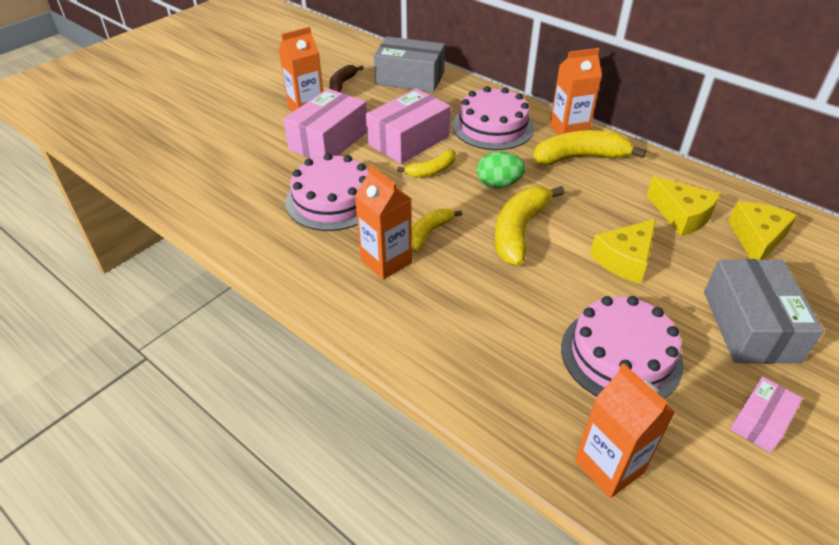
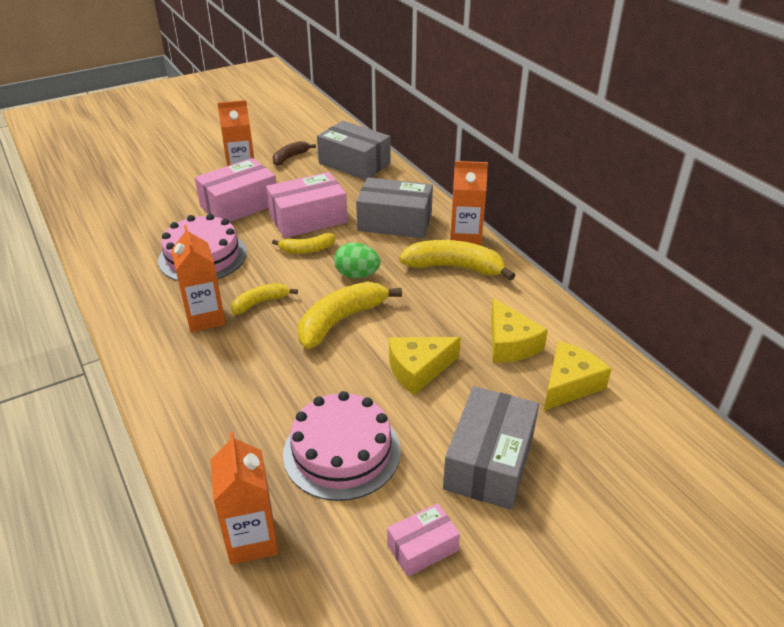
camera: 20 degrees right, 5 degrees down
pink cake [452,86,534,150] -> grey box [356,178,433,238]

